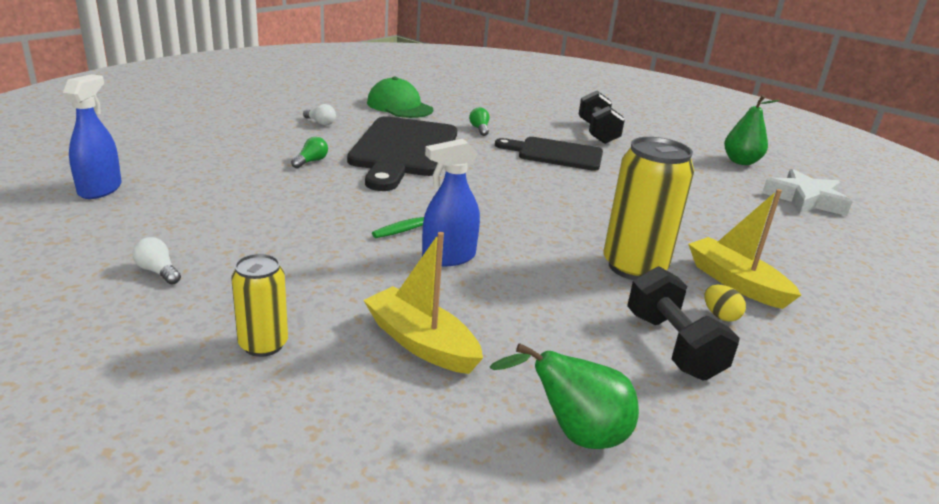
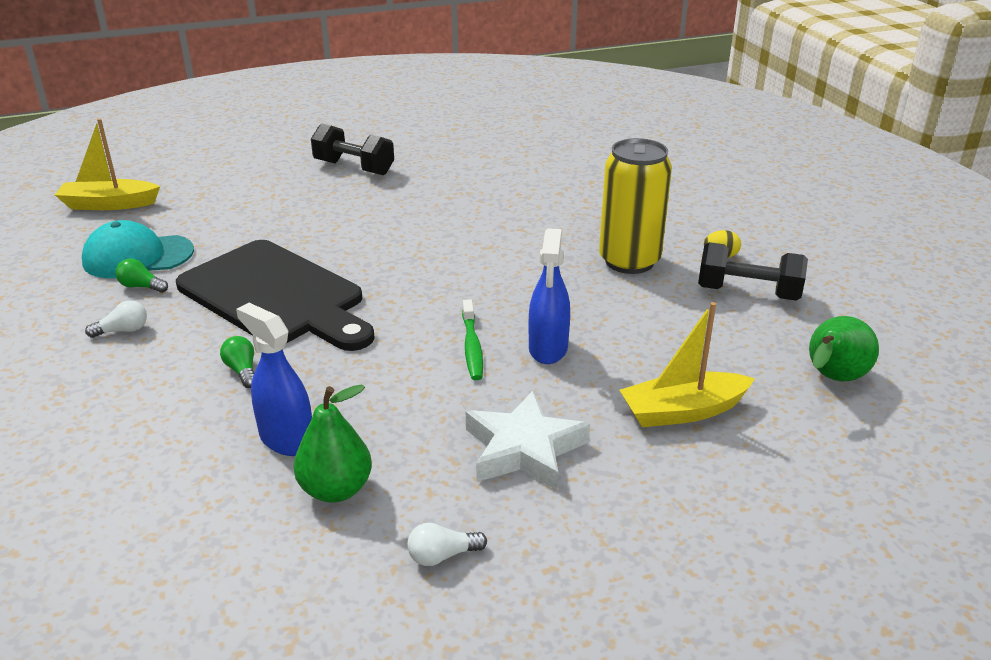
camera: 55 degrees left, 5 degrees up
blue spray bottle [63,74,122,199] -> blue spray bottle moved to [236,303,312,456]
yellow can [231,254,288,357] -> none
green cap [367,77,433,118] -> turquoise cap [82,220,194,278]
green light bulb [469,107,489,136] -> green light bulb moved to [115,259,168,293]
black cutting board [495,137,603,171] -> none
yellow boat [688,189,801,309] -> yellow boat moved to [55,119,160,210]
green pear [724,95,780,165] -> green pear moved to [294,384,372,503]
white star [762,169,852,216] -> white star moved to [466,391,590,491]

